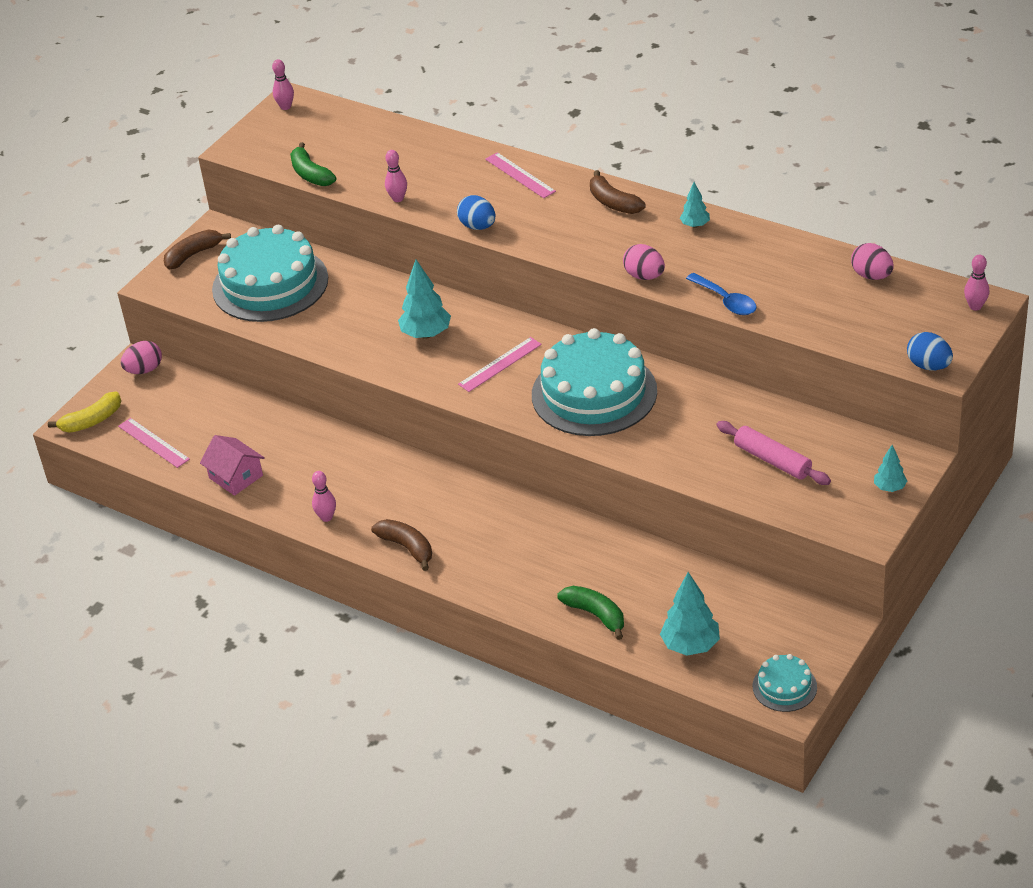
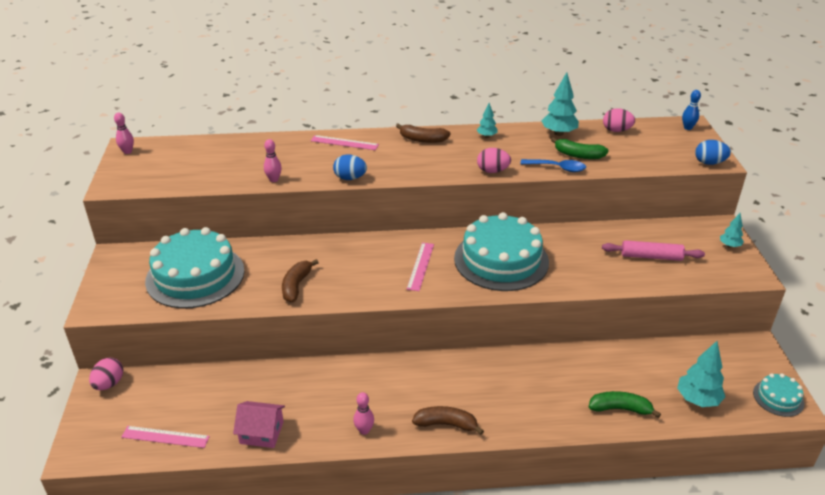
camera: 40 degrees left, 5 degrees down
yellow banana [48,391,121,433] -> none
brown banana [164,230,231,269] -> brown banana moved to [282,259,319,302]
green banana [290,142,336,186] -> green banana moved to [551,137,609,159]
turquoise tree [398,260,451,339] -> turquoise tree moved to [542,72,579,136]
pink bowling pin [964,255,989,311] -> blue bowling pin [682,90,701,130]

